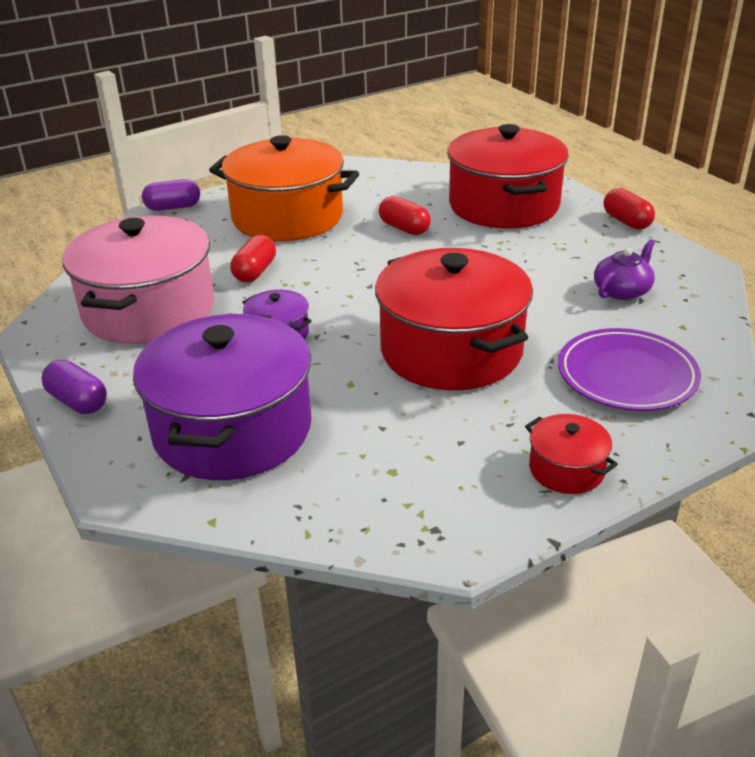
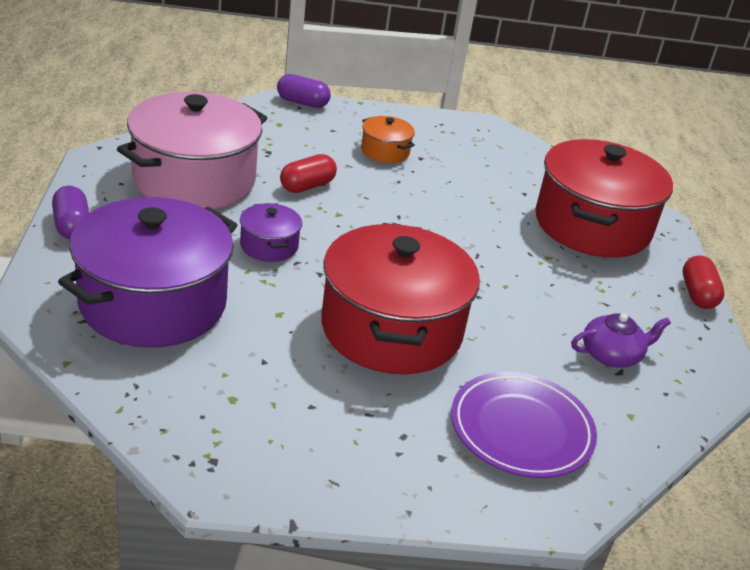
camera: 25 degrees right, 0 degrees up
orange pot [209,135,359,241] -> orange pot [361,116,415,163], size x0.44
red capsule [379,196,431,235] -> none
red pot [525,414,618,494] -> none

